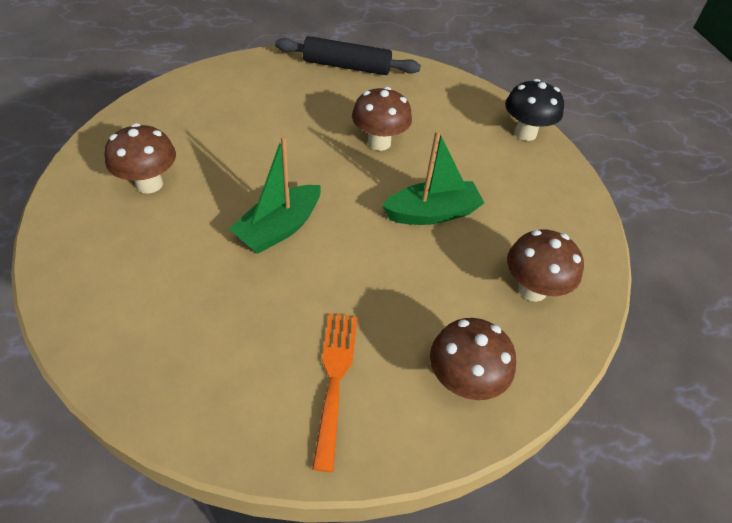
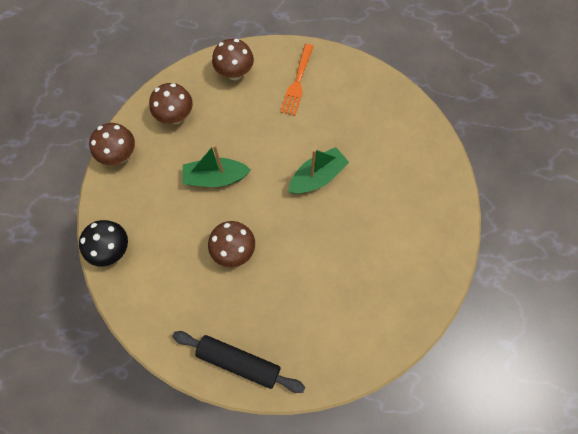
camera: 165 degrees left, 20 degrees up
brown mushroom [105,123,176,193] -> brown mushroom moved to [89,123,135,165]

